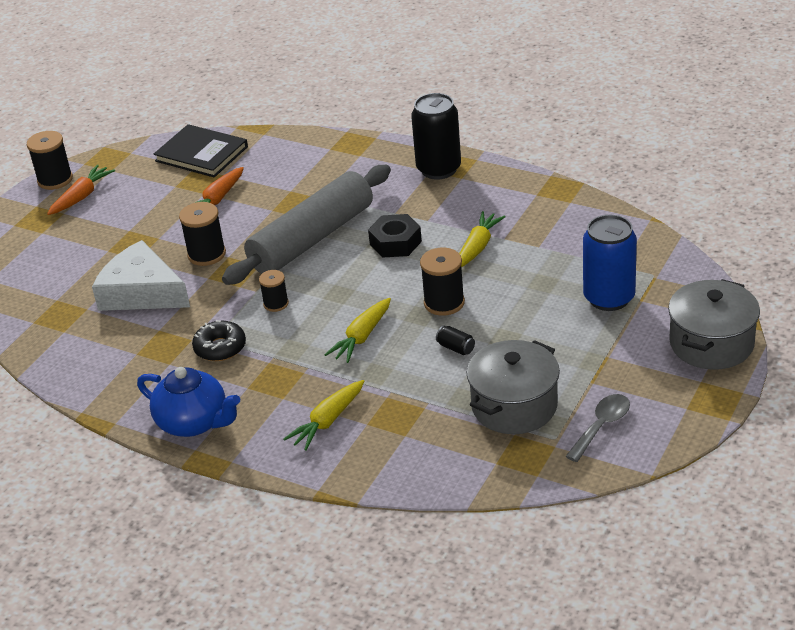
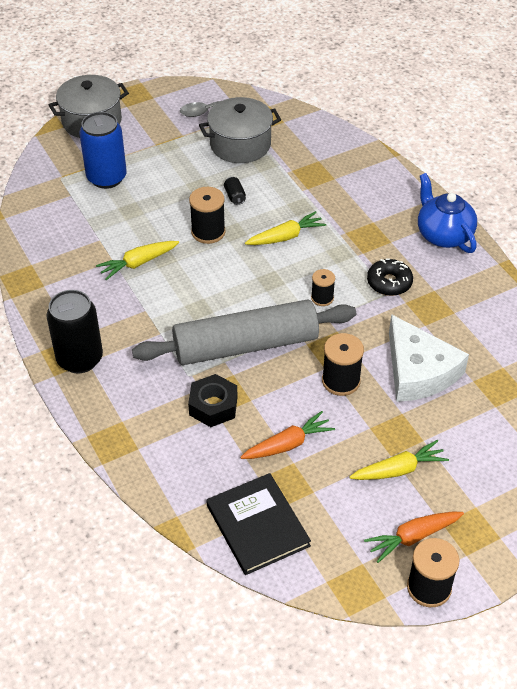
camera: 150 degrees left, 10 degrees up
yellow carrot [283,380,364,451] -> yellow carrot moved to [350,440,449,480]
black nut [368,214,422,258] -> black nut moved to [188,374,237,427]

